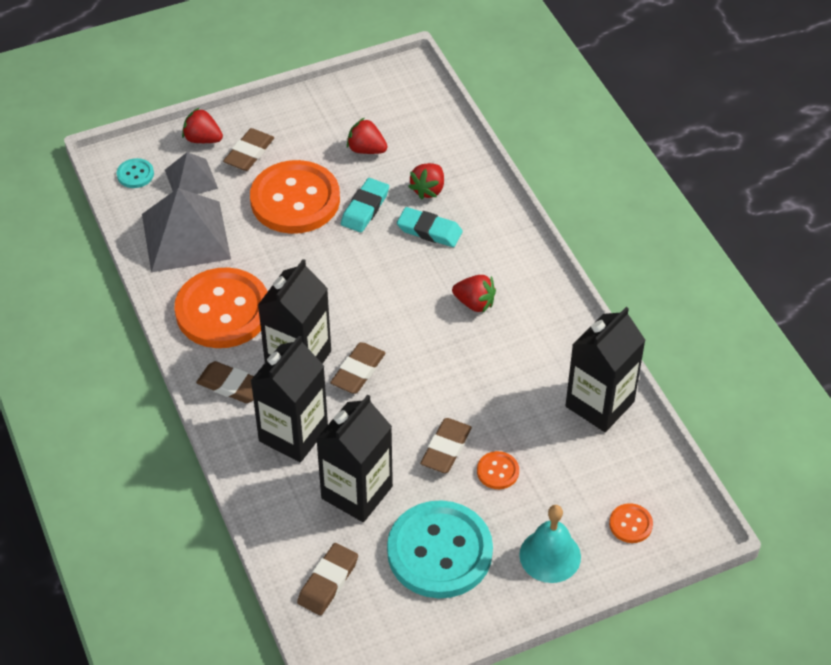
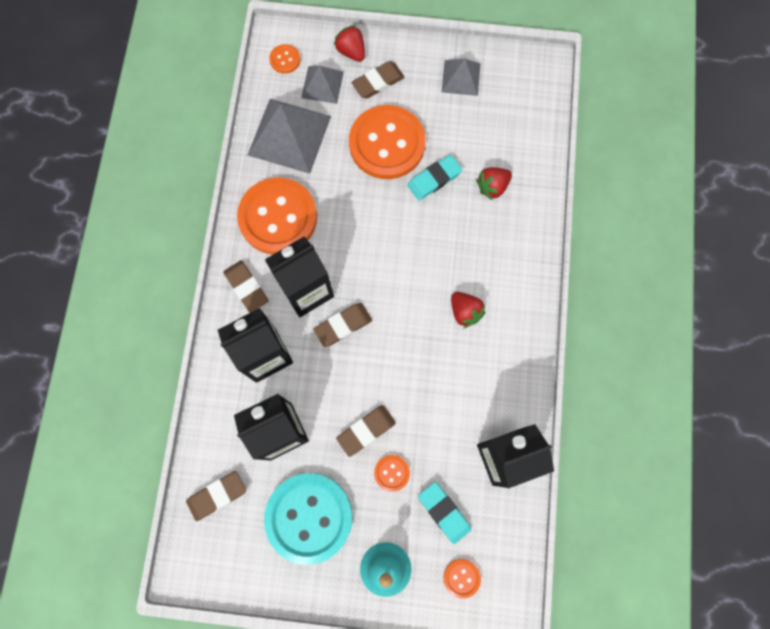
camera: 30 degrees right, 25 degrees up
turquoise button [117,158,154,188] -> orange button [269,44,300,74]
red strawberry [347,118,387,154] -> none
turquoise eraser [397,207,463,247] -> turquoise eraser moved to [418,482,472,544]
none -> grey pyramid [442,58,480,96]

